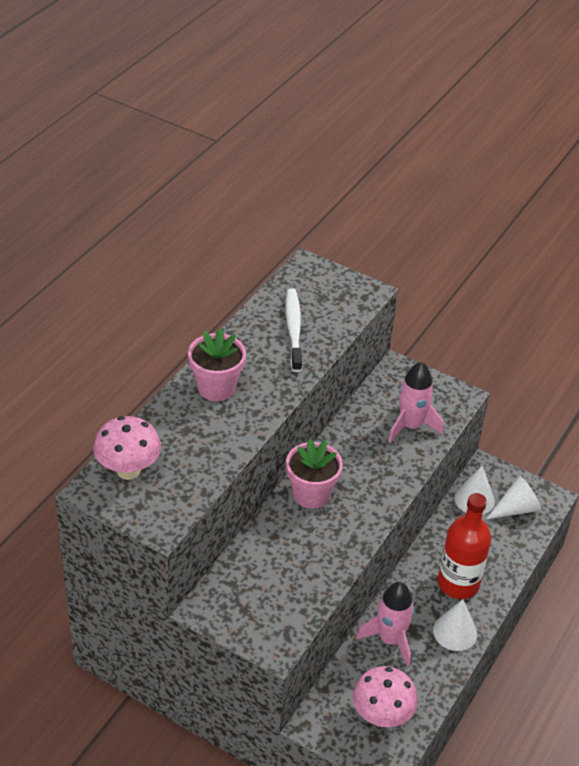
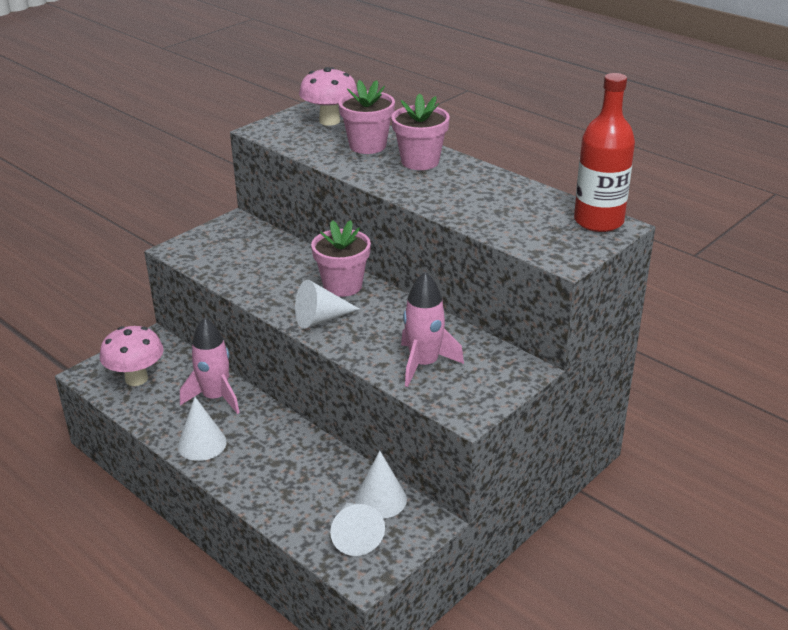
camera: 105 degrees right, 10 degrees down
white toothbrush [286,288,302,372] -> none
red bottle [438,493,491,599] -> red bottle moved to [574,73,635,232]
none -> white cone [295,280,359,329]
none -> pink flower pot [339,80,395,154]

